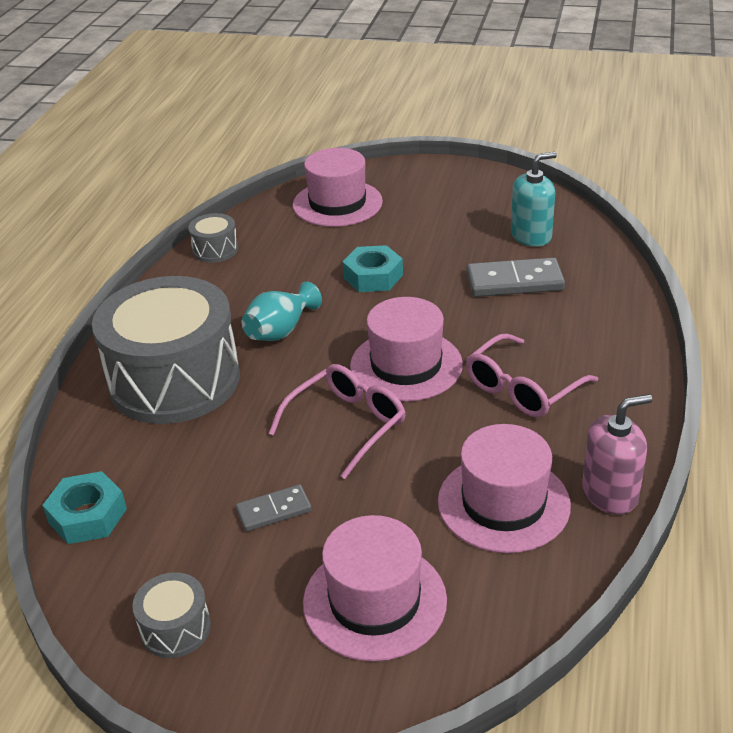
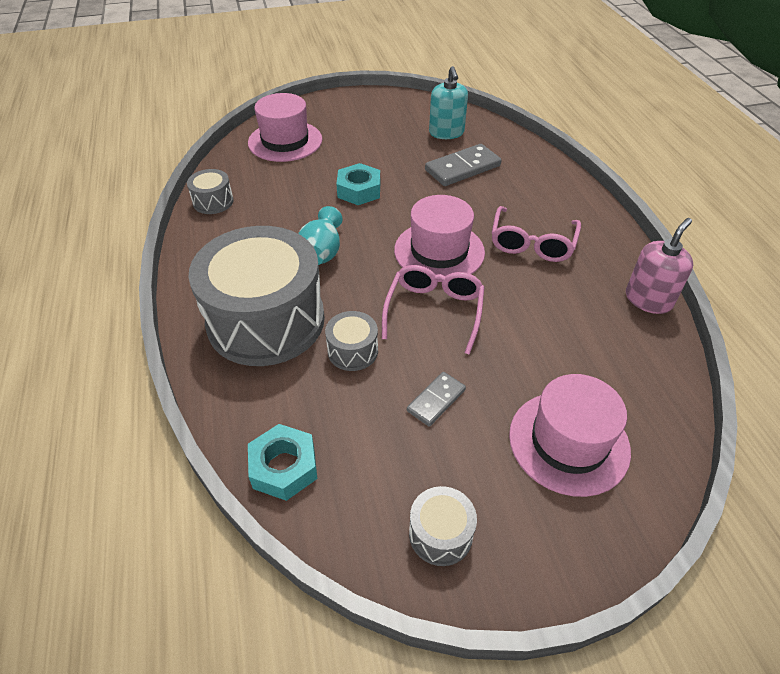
camera: 30 degrees left, 10 degrees up
pink hat [438,424,571,553] -> none
turquoise soap dispenser [511,152,557,247] -> turquoise soap dispenser turned 135 degrees clockwise [429,66,468,139]
none -> grey drum [325,311,378,371]

